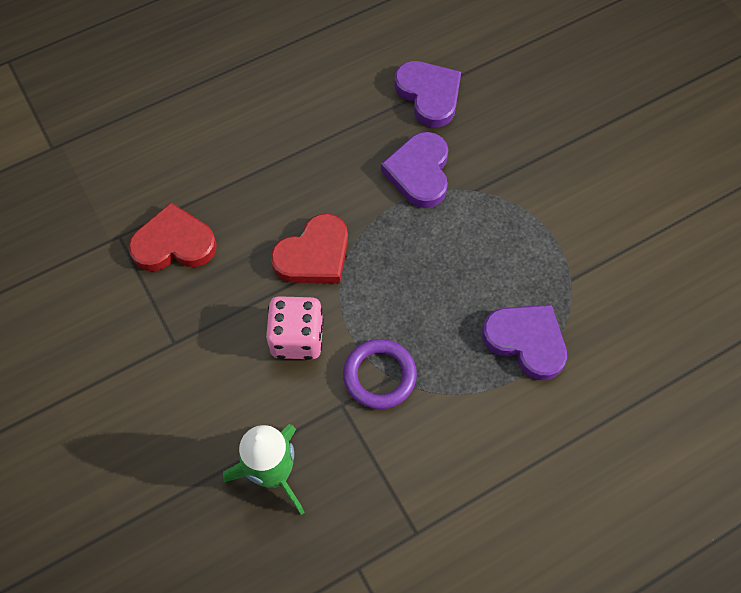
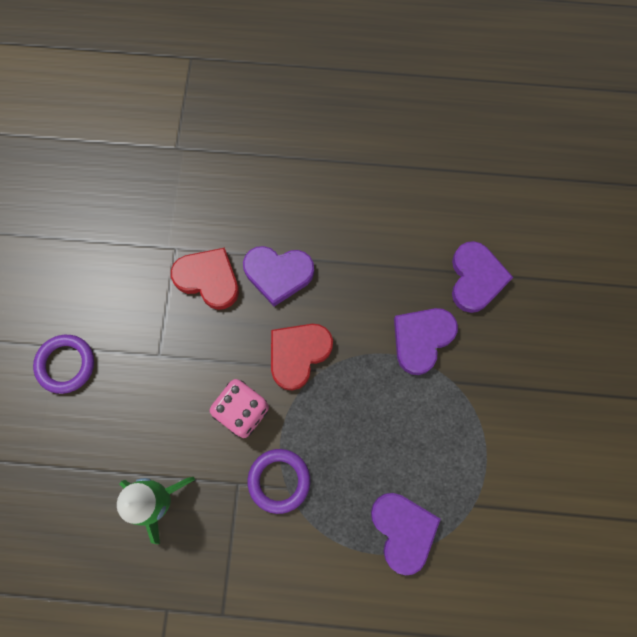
camera: 35 degrees right, 10 degrees up
red heart [271,214,348,283] -> red heart turned 135 degrees clockwise [271,324,333,391]
none -> purple ring [33,335,94,394]
none -> purple heart [243,246,314,307]

